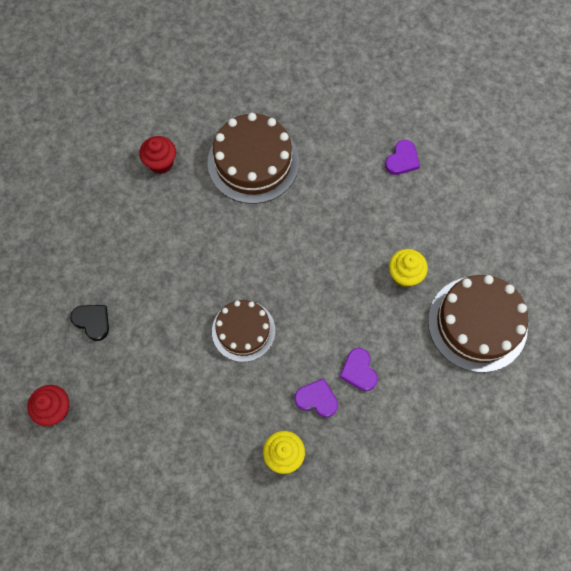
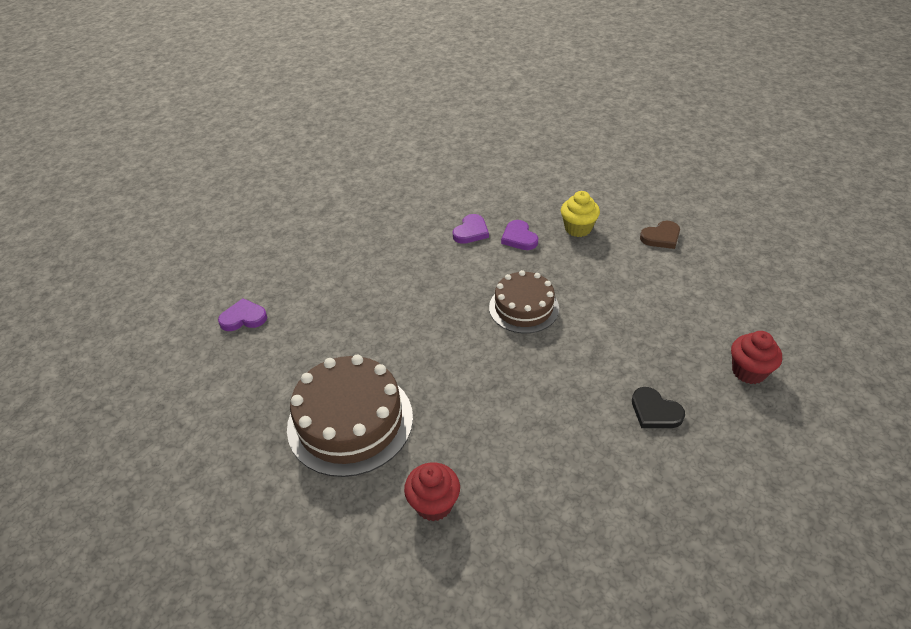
camera: 130 degrees left, 25 degrees down
black heart [70,305,109,341] -> black heart turned 45 degrees counterclockwise [632,387,685,428]
yellow cupcake [389,249,428,287] -> none
brown cake [428,275,528,372] -> none
none -> brown heart [640,221,680,249]

